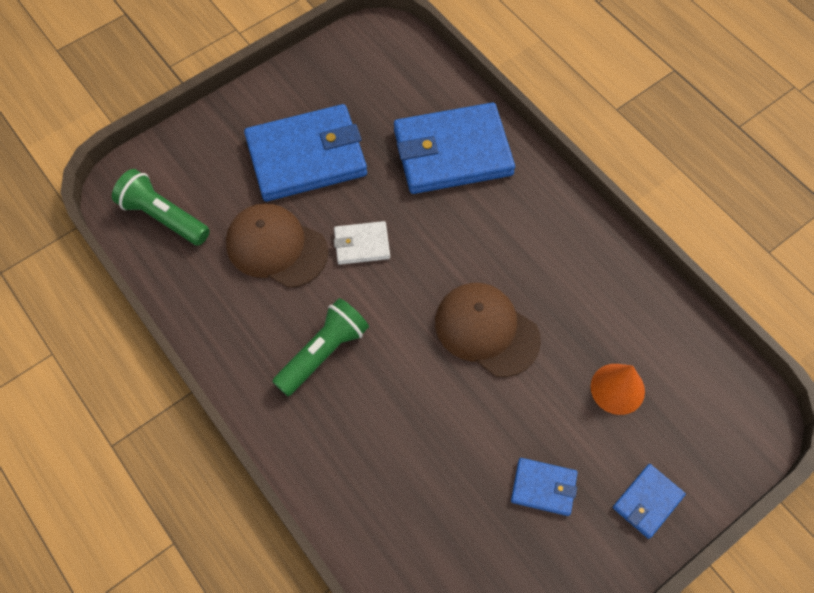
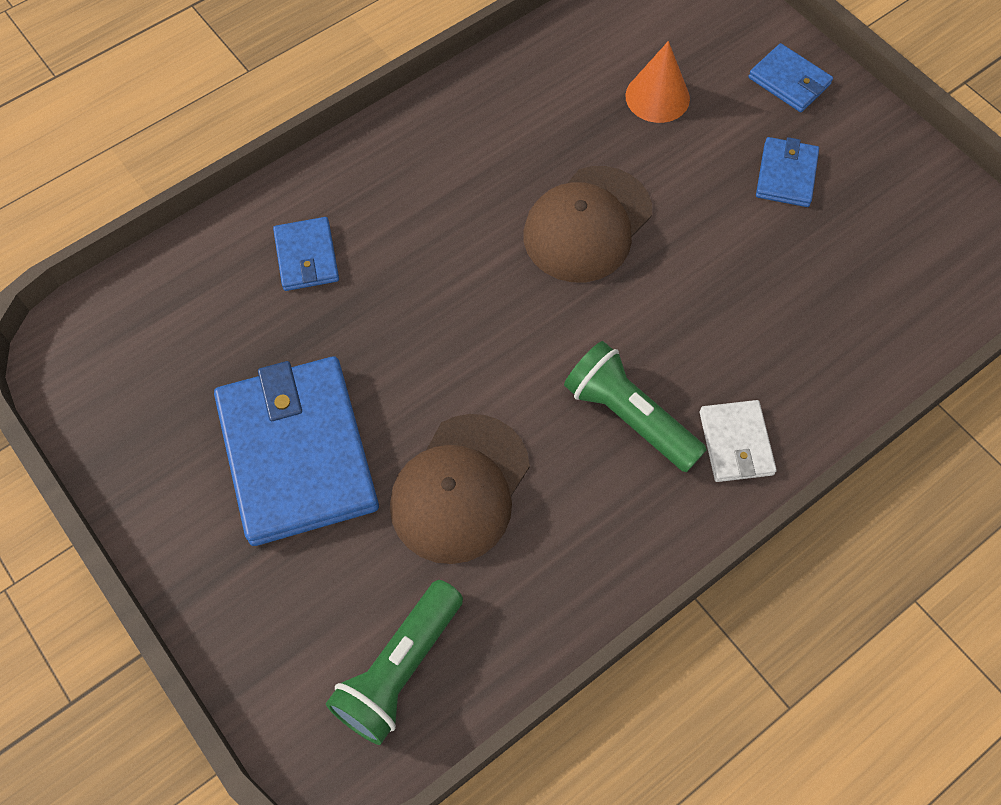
camera: 90 degrees left, 0 degrees up
white wallet [334,221,390,265] -> white wallet moved to [699,400,777,482]
blue wallet [394,103,515,194] -> blue wallet [273,217,339,291], size x0.47

